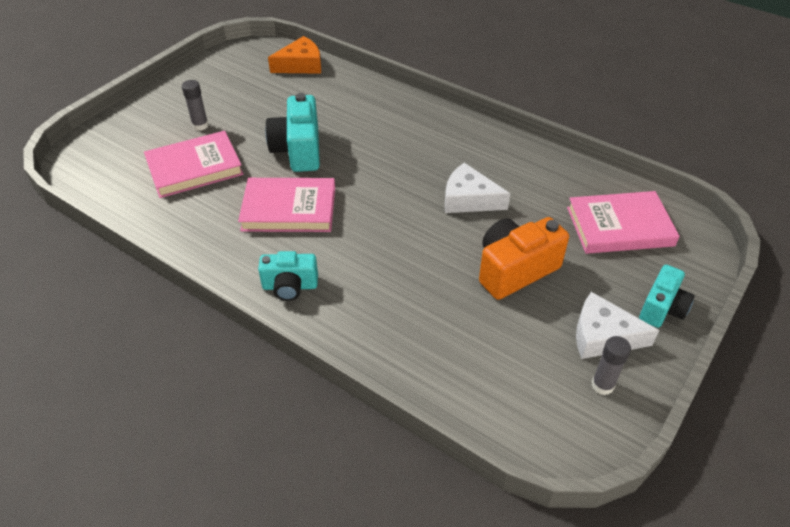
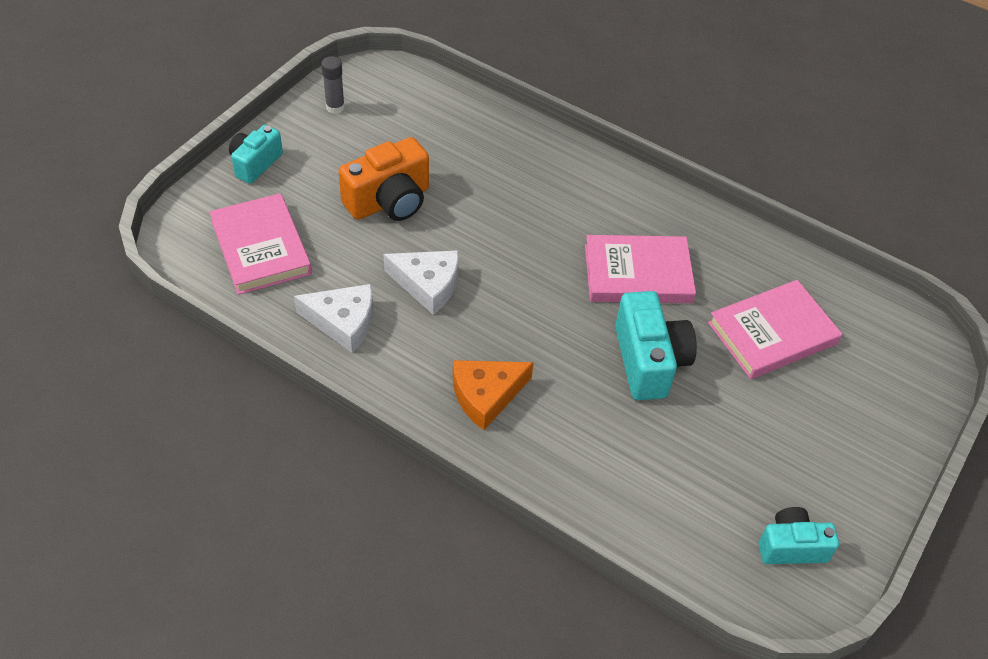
camera: 175 degrees right, 5 degrees up
grey glue stick [182,80,209,131] -> none
turquoise camera [258,251,318,301] -> turquoise camera moved to [759,507,839,564]
orange cheese [268,36,321,74] -> orange cheese moved to [453,360,534,430]
pink book [567,191,680,254] -> pink book turned 75 degrees clockwise [209,193,312,295]
white cheese [576,292,659,359] -> white cheese moved to [294,284,373,353]

